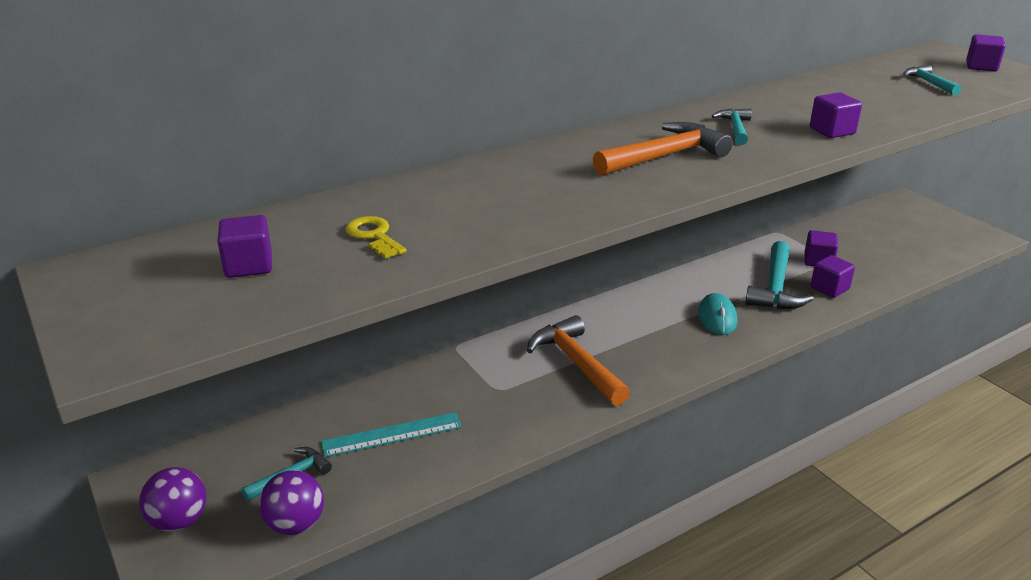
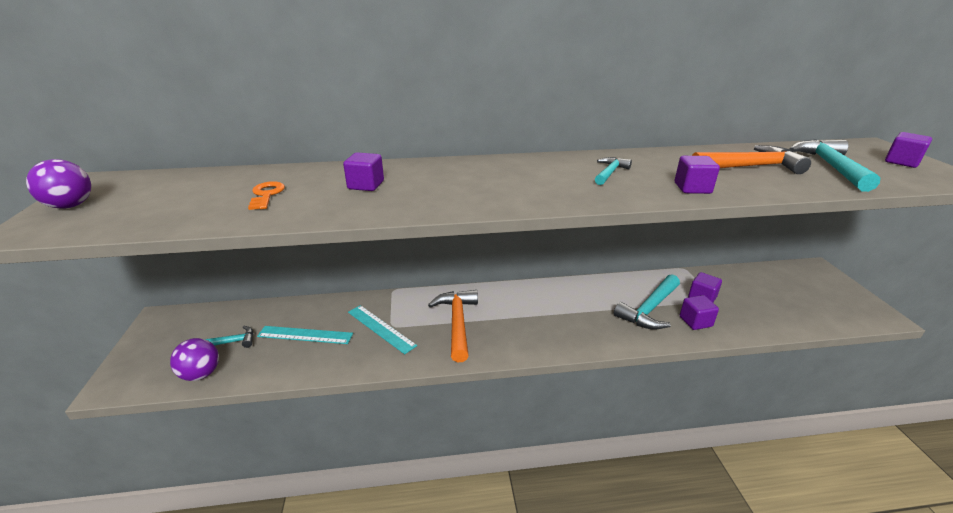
camera: 25 degrees right, 0 degrees up
purple ball [139,467,206,532] -> purple ball moved to [26,159,91,209]
purple cube [217,215,272,278] -> purple cube moved to [343,152,384,191]
yellow key [346,216,406,259] -> orange key [248,181,285,210]
orange hammer [593,122,733,176] -> orange hammer moved to [692,145,811,174]
turquoise mouse [698,293,737,335] -> none
turquoise hammer [903,65,961,95] -> turquoise hammer [790,139,880,192], size x1.80
none -> turquoise ruler [348,305,417,354]

